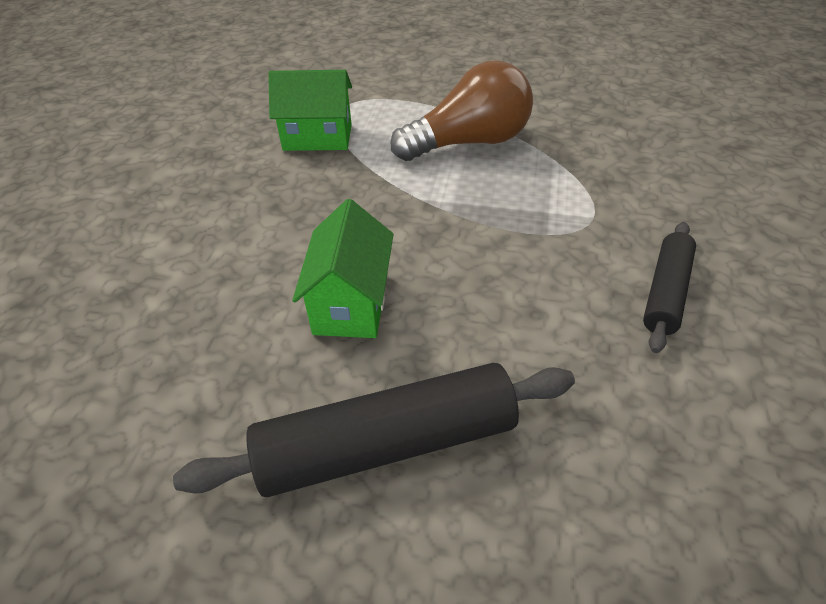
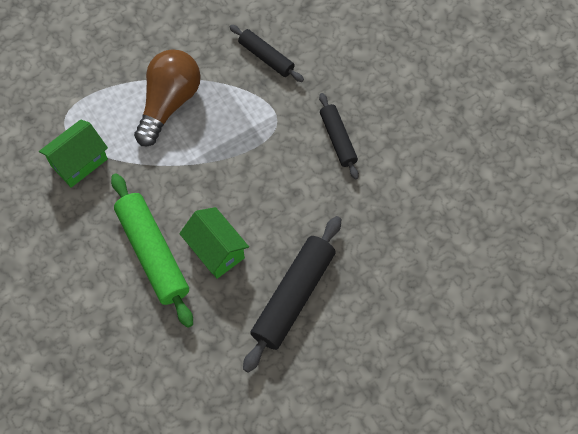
camera: 45 degrees left, 20 degrees up
none -> green rolling pin [111,173,193,328]
none -> black rolling pin [230,25,304,82]

